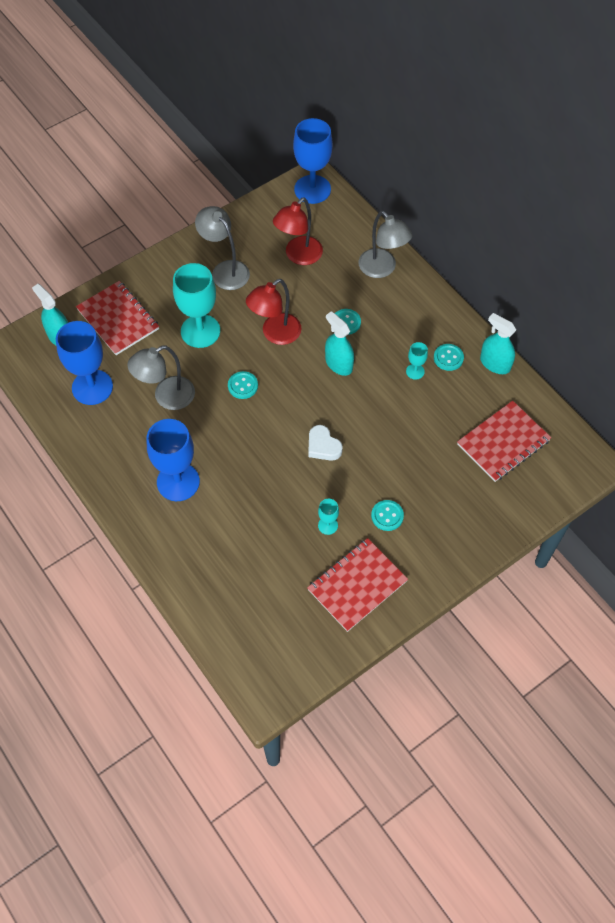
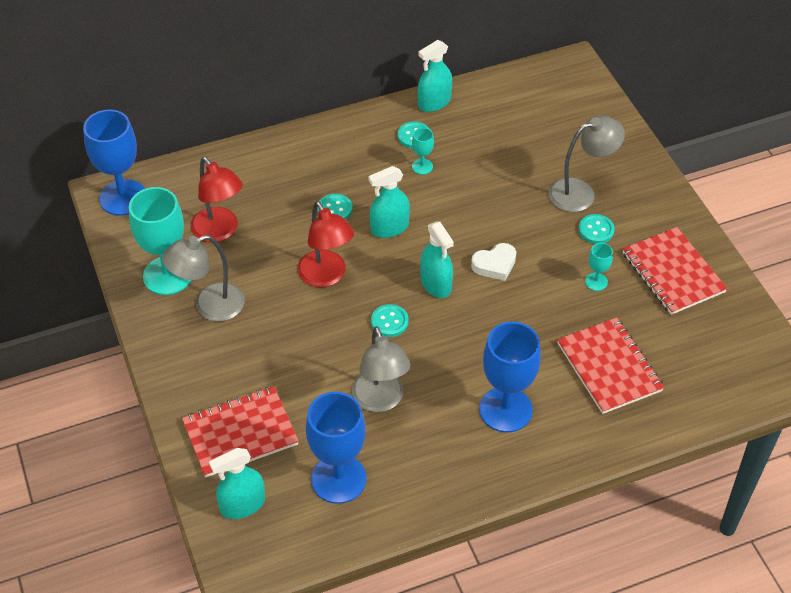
camera: 75 degrees left, 10 degrees down
turquoise goblet [173,263,220,348] -> turquoise goblet moved to [129,187,191,295]
grey lamp [359,211,413,278] -> grey lamp moved to [548,116,625,212]
red notebook [457,400,551,482] -> red notebook moved to [557,317,665,414]
none -> turquoise spray bottle [420,222,454,298]

